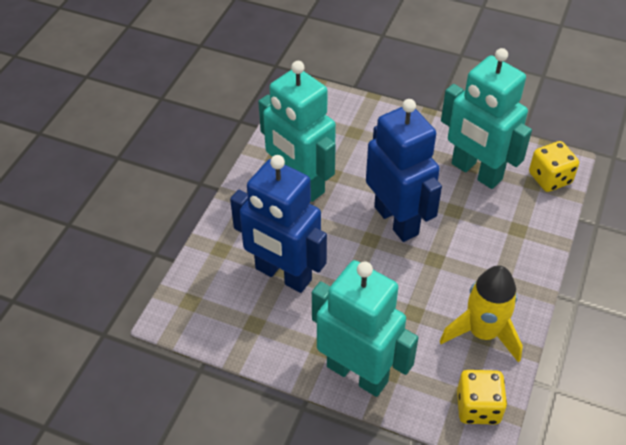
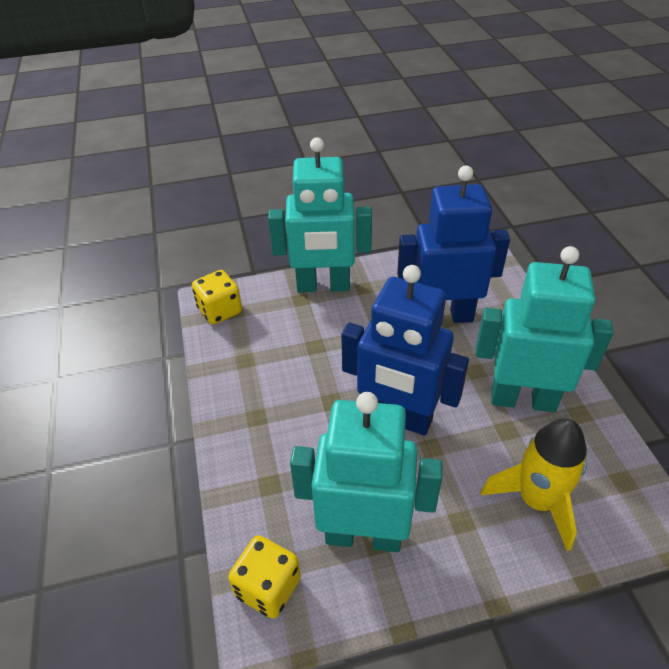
camera: 145 degrees right, 5 degrees down
yellow rocket [440,266,523,363] -> yellow rocket moved to [481,418,587,551]

